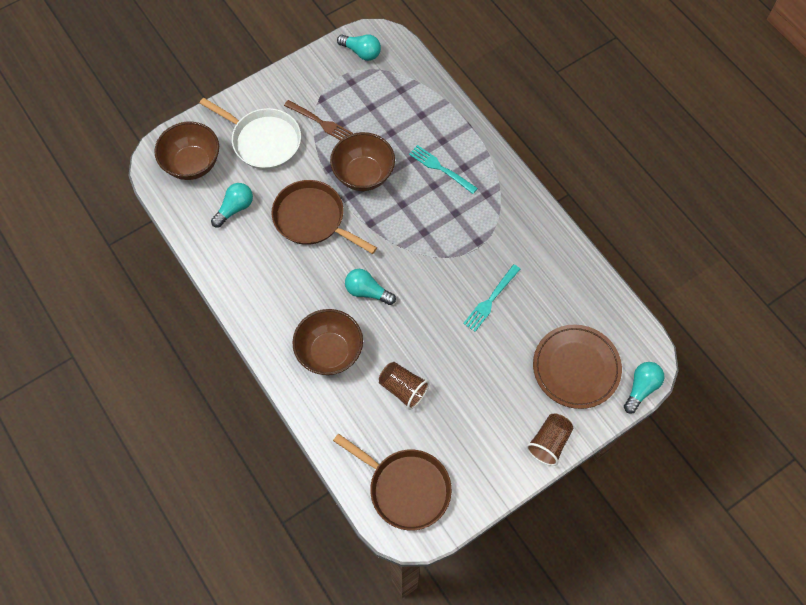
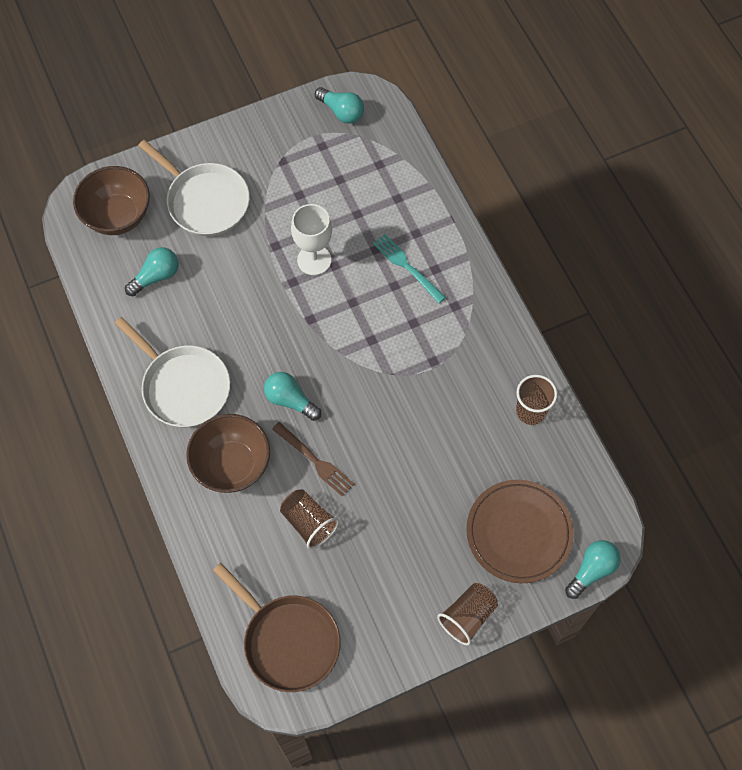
camera: 10 degrees right, 0 degrees up
brown pan [271,180,377,254] -> none
brown fork [284,100,353,140] -> brown fork moved to [272,422,354,497]
brown bowl [330,132,395,191] -> white goblet [291,204,332,275]
turquoise fork [463,264,520,332] -> none
none -> white pan [115,317,230,427]
none -> brown cup [516,375,557,425]

